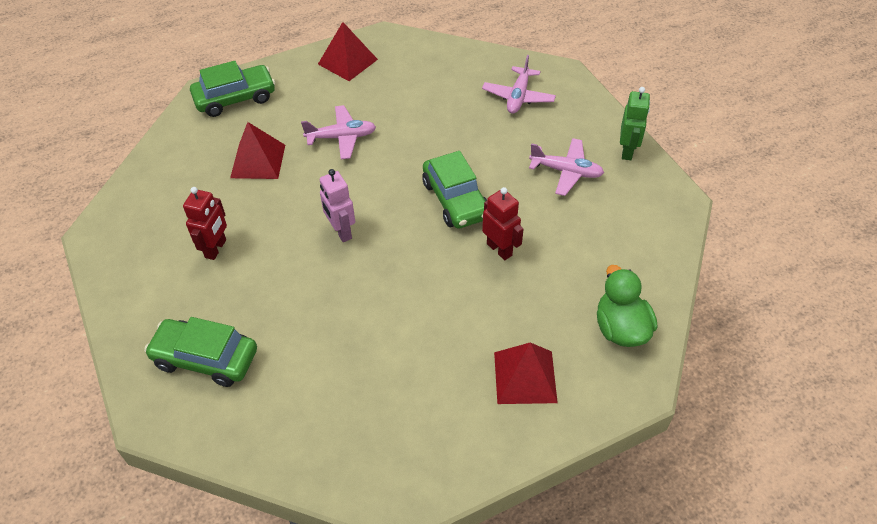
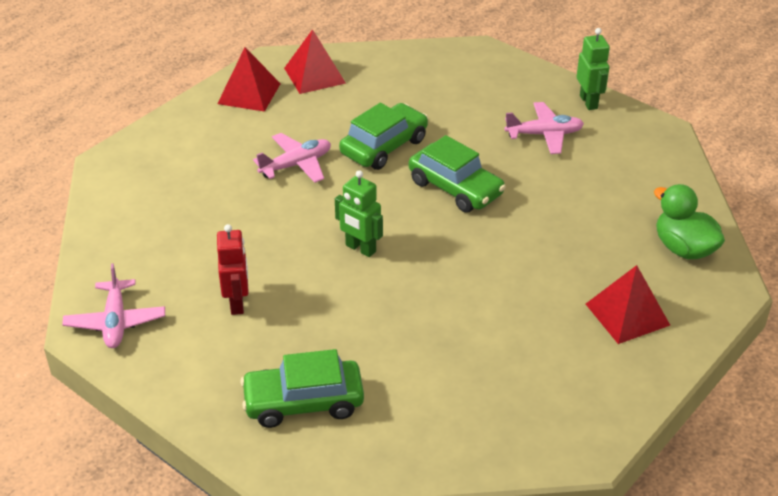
camera: 25 degrees left, 10 degrees down
green car [190,61,275,117] -> green car moved to [339,103,428,170]
red pyramid [230,122,285,179] -> red pyramid moved to [284,29,346,94]
pink robot [320,169,355,242] -> green robot [335,170,383,257]
pink plane [482,55,556,114] -> pink plane moved to [62,263,165,348]
red robot [482,187,524,260] -> none

